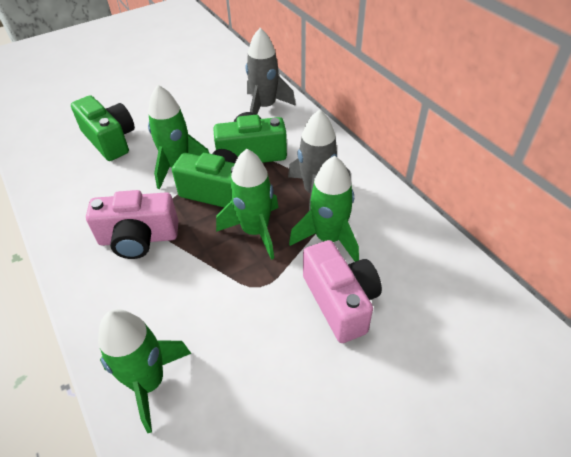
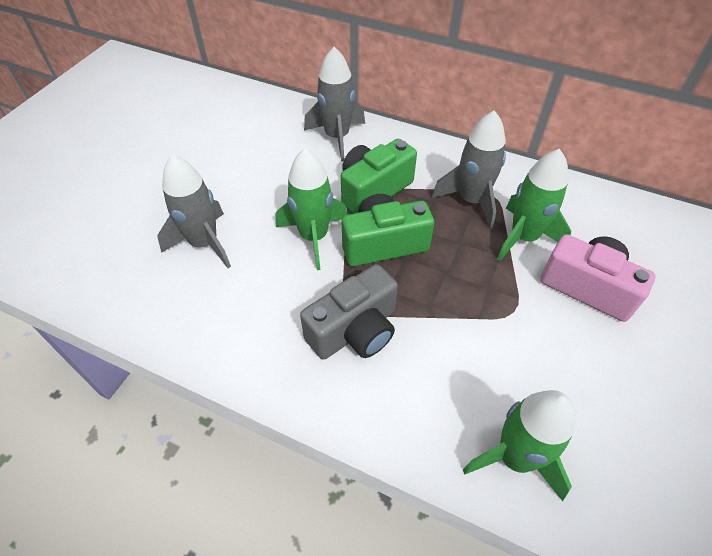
camera: 35 degrees left, 5 degrees up
green camera [71,95,135,161] -> grey rocket [158,155,231,268]
pink camera [86,190,179,259] -> grey camera [300,264,398,360]
green rocket [216,149,279,260] -> none

